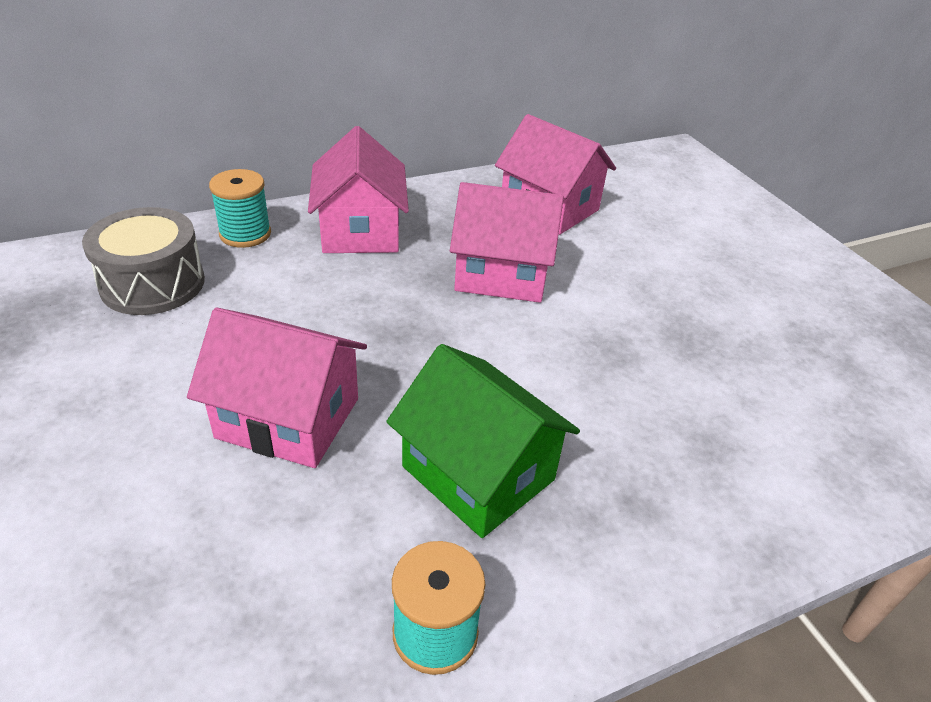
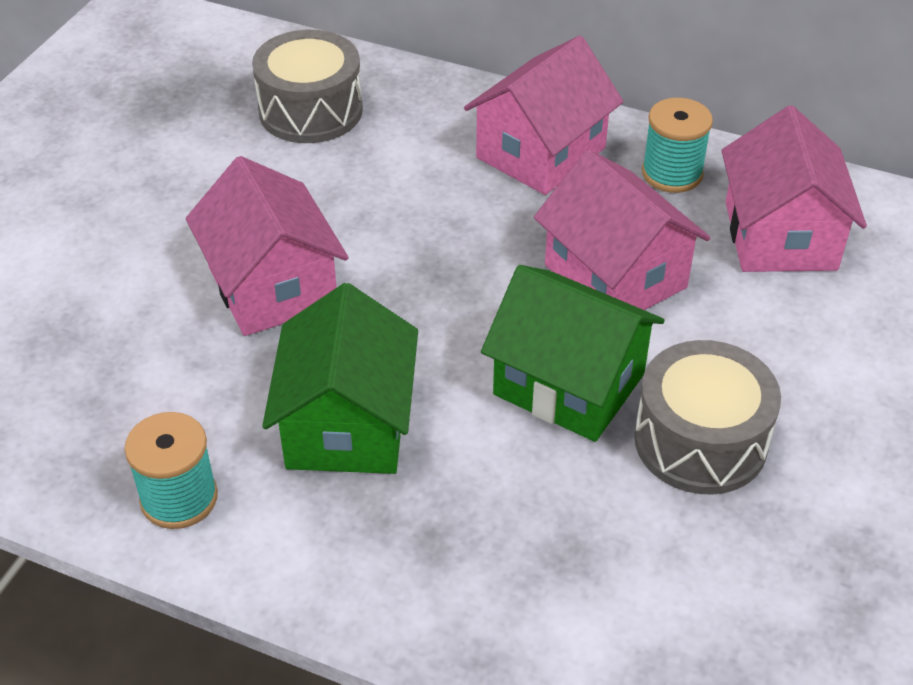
camera: 50 degrees right, 5 degrees up
turquoise spool [209,169,271,248] -> turquoise spool moved to [642,98,713,193]
none -> green house [481,265,665,442]
none -> grey drum [634,340,781,494]

